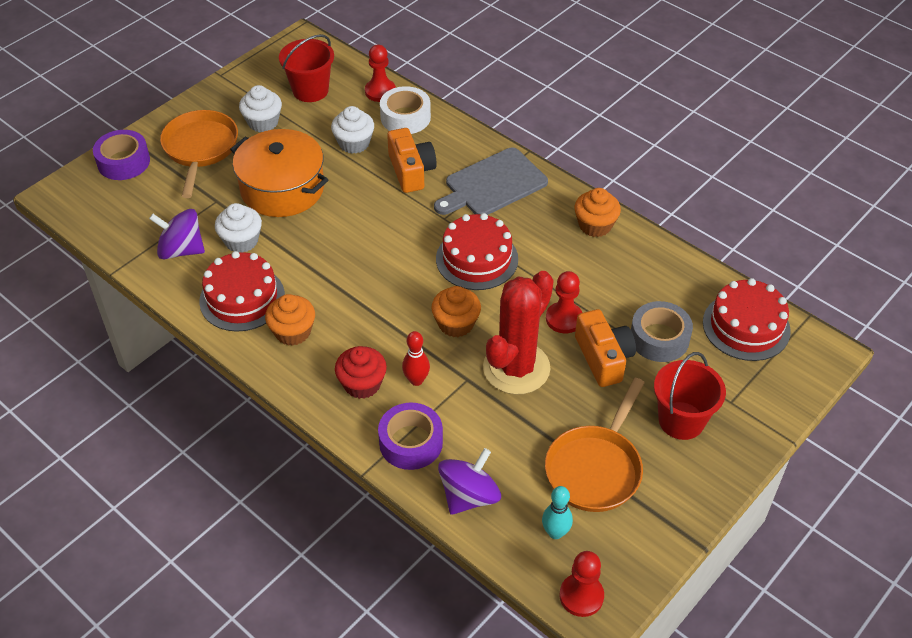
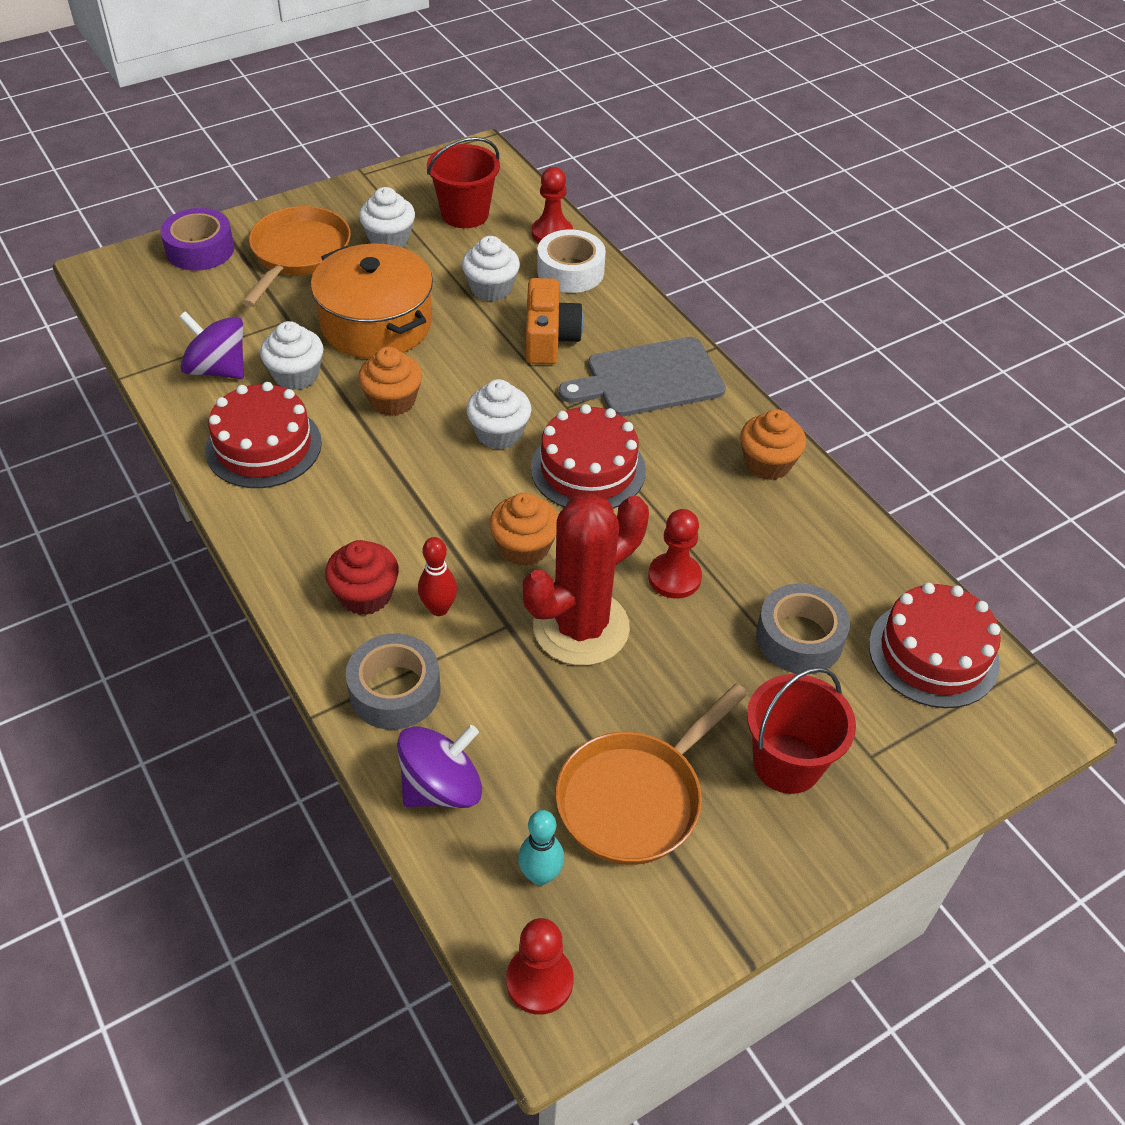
camera: 15 degrees right, 0 degrees up
orange cupcake [265,294,315,346] -> orange cupcake moved to [358,347,422,416]
purple tape [378,403,443,470] -> grey tape [346,634,440,730]
orange camera [575,309,636,387] -> none
none -> white cupcake [466,379,531,450]

